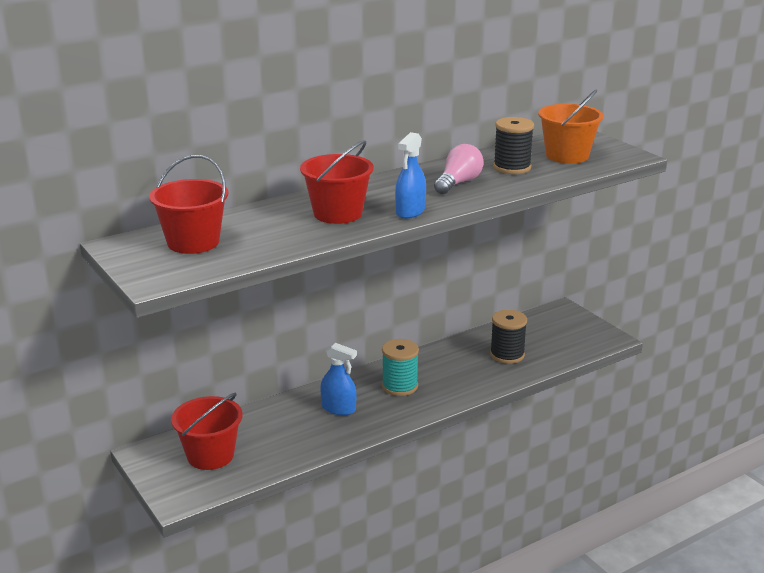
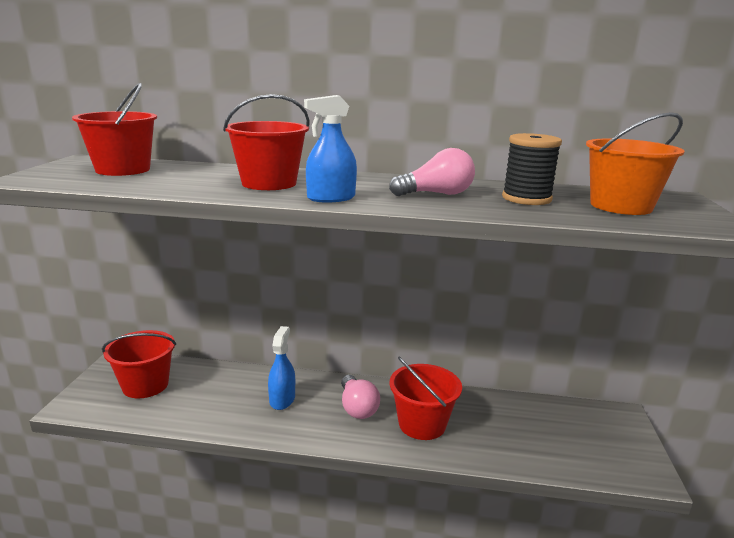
camera: 40 degrees right, 5 degrees down
blue spray bottle [320,343,357,416] -> blue spray bottle turned 150 degrees counterclockwise [268,326,295,410]
turquoise spool [382,339,419,396] -> pink light bulb [341,375,380,419]
black spool [490,310,527,364] -> none
none -> red bucket [390,357,462,440]

